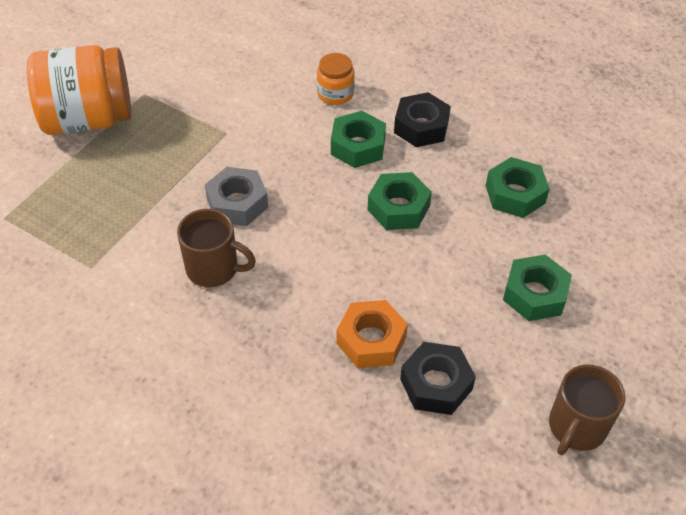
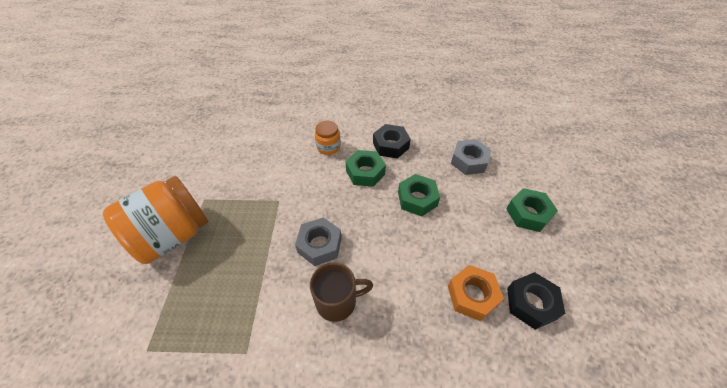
camera: 30 degrees left, 0 degrees up
green nut [486,157,550,218] -> grey nut [451,139,491,175]
brown mug [549,365,626,455] -> none

